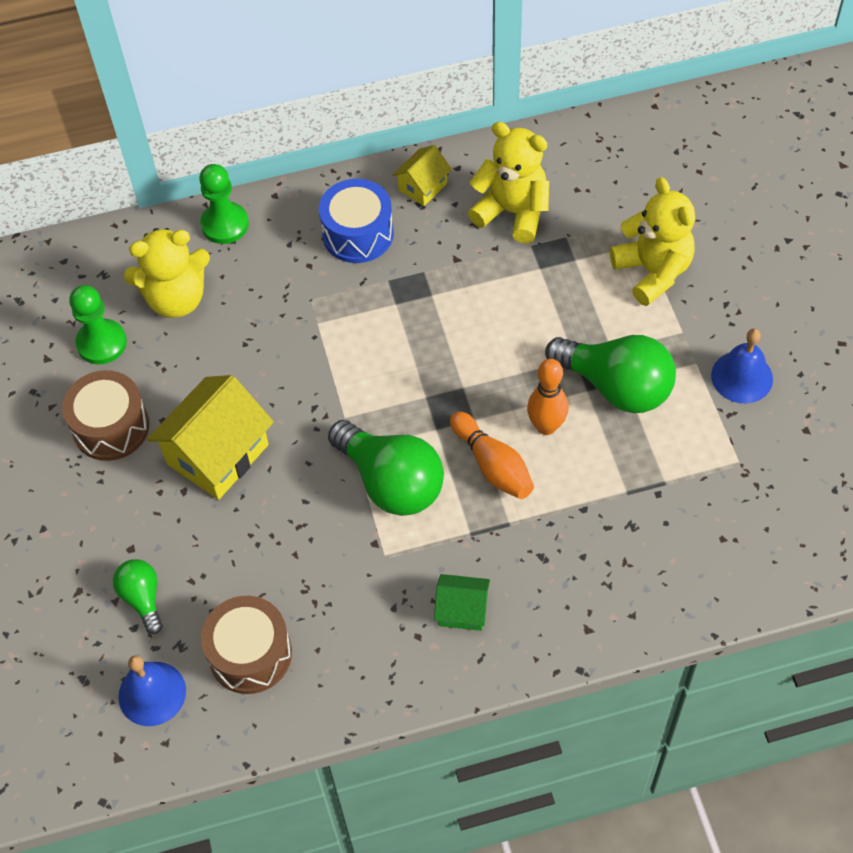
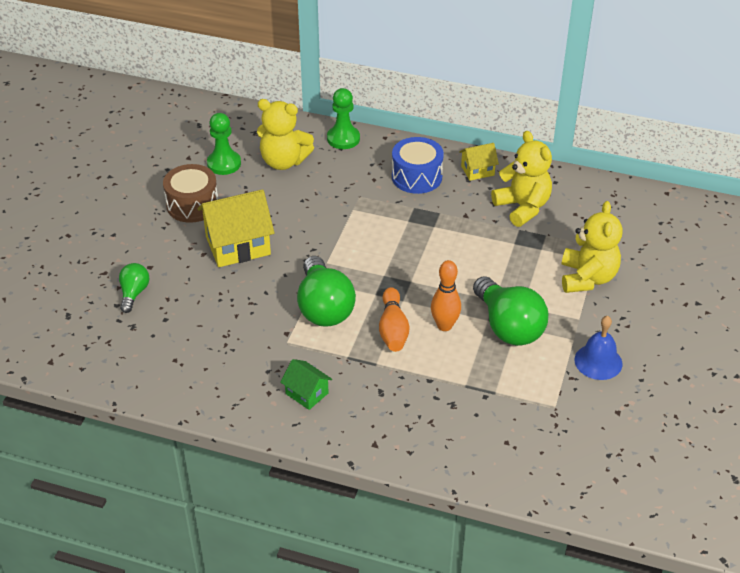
camera: 30 degrees right, 15 degrees down
blue bell [118,655,186,726] -> none
brown drum [201,596,292,694] -> none

